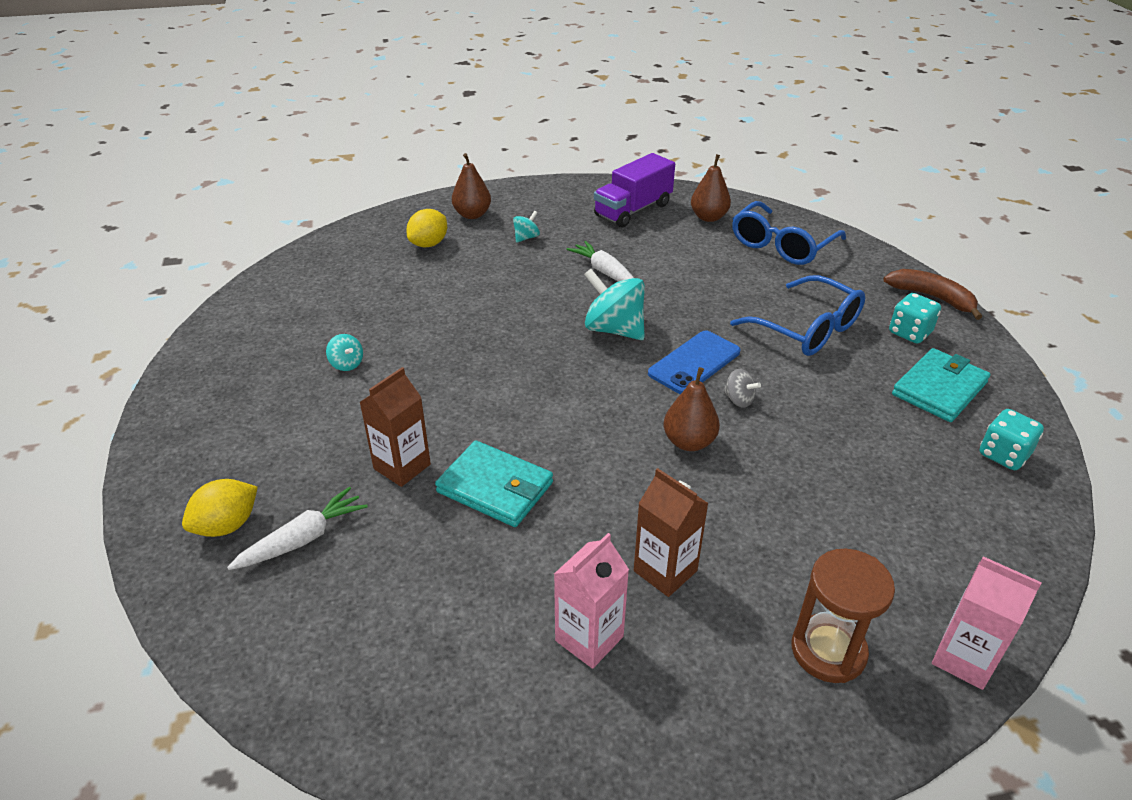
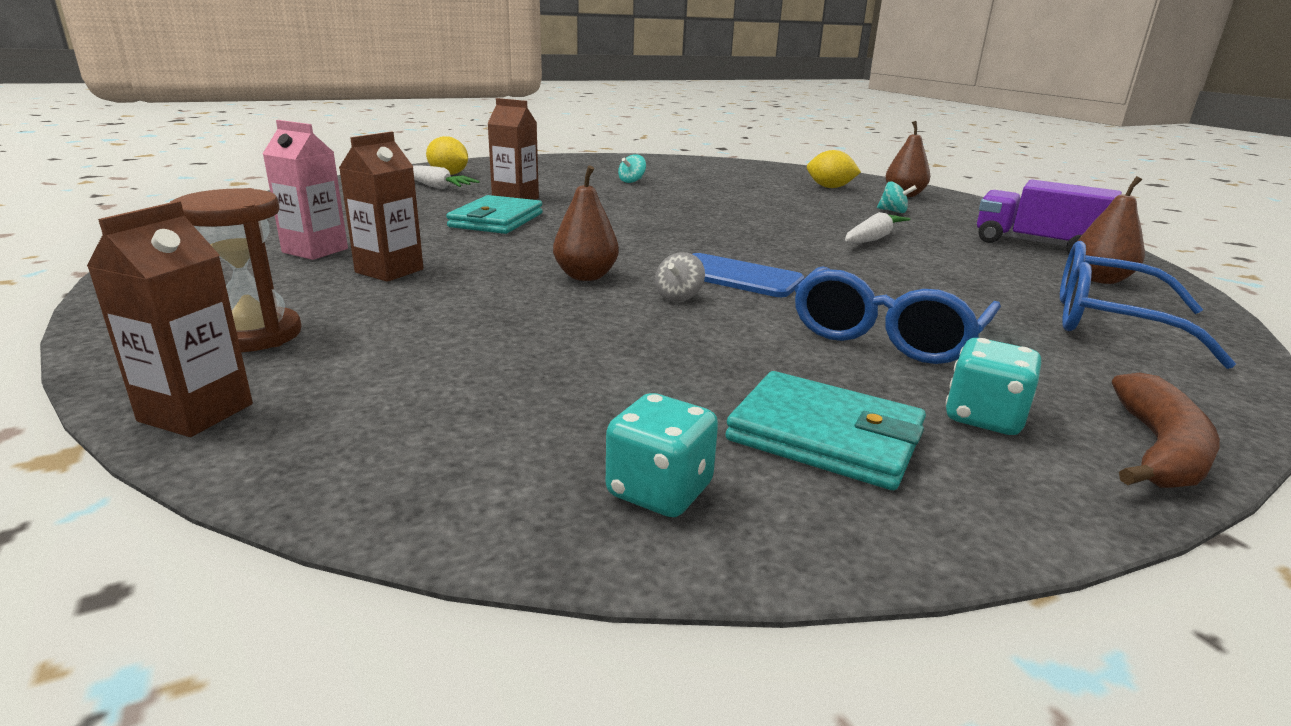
camera: 75 degrees right, 15 degrees down
turquoise spinning top [584,269,645,340] -> none
pink carton [932,556,1042,690] -> brown carton [87,201,253,437]

